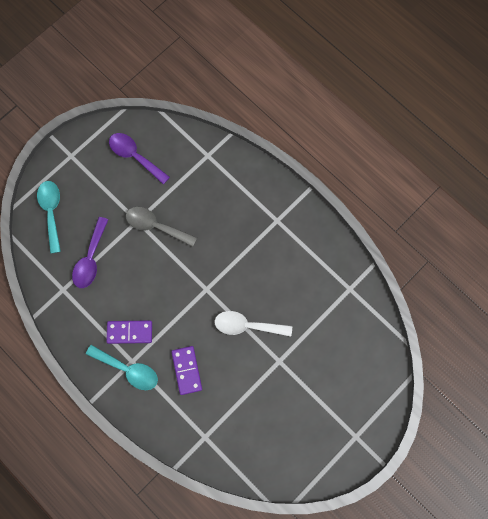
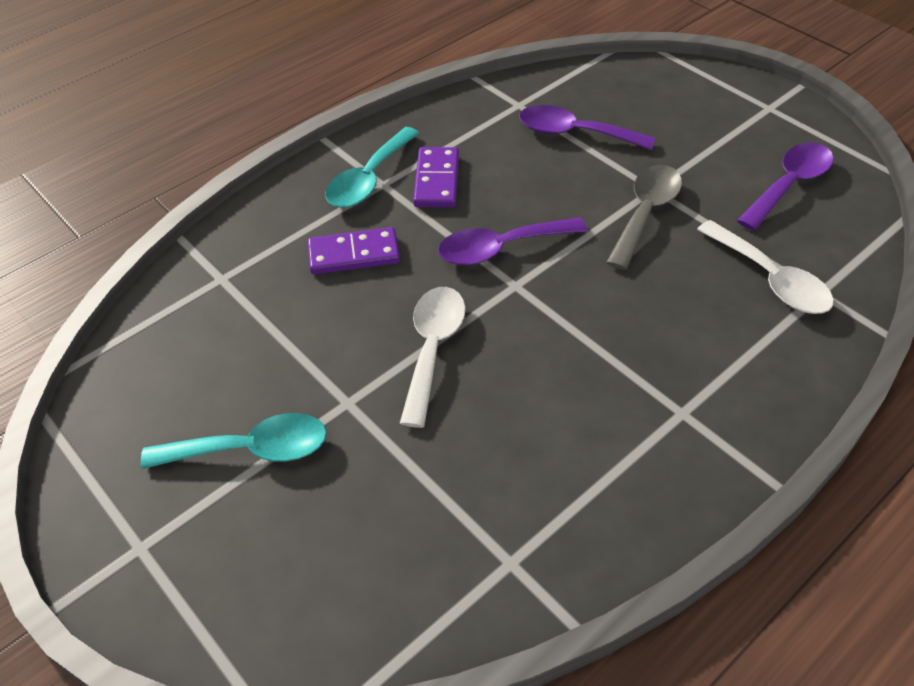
camera: 95 degrees right, 25 degrees down
turquoise spoon [37,181,61,253] -> turquoise spoon moved to [141,413,327,469]
none -> purple spoon [438,217,587,265]
none -> white spoon [697,220,834,314]

